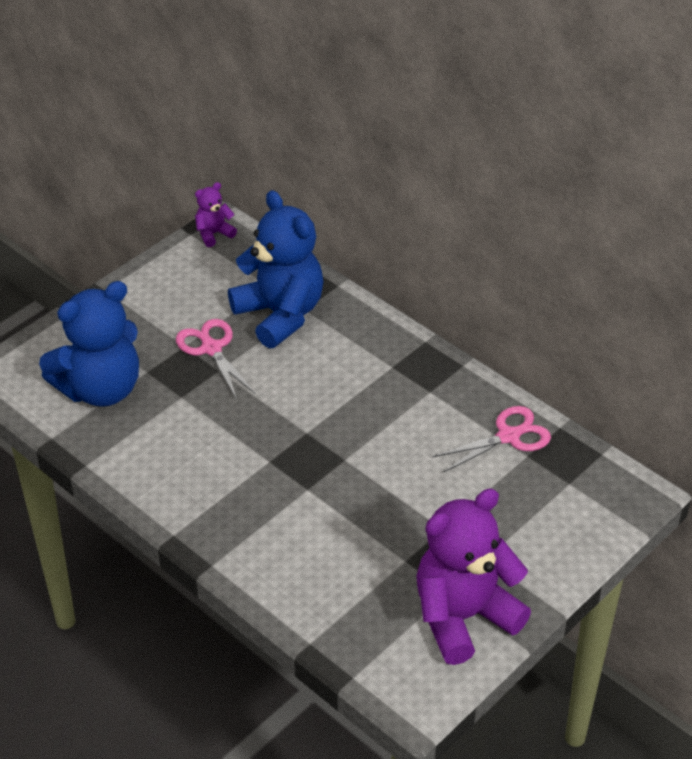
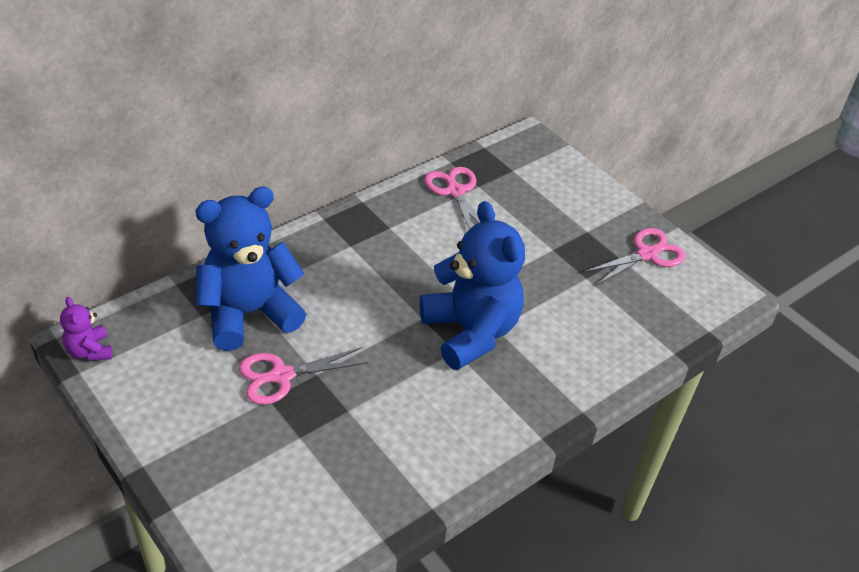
camera: 85 degrees left, 0 degrees up
blue teddy bear [39,281,139,407] -> blue teddy bear moved to [420,201,525,370]
purple teddy bear [416,489,531,665] -> pink scissors [583,228,685,286]

